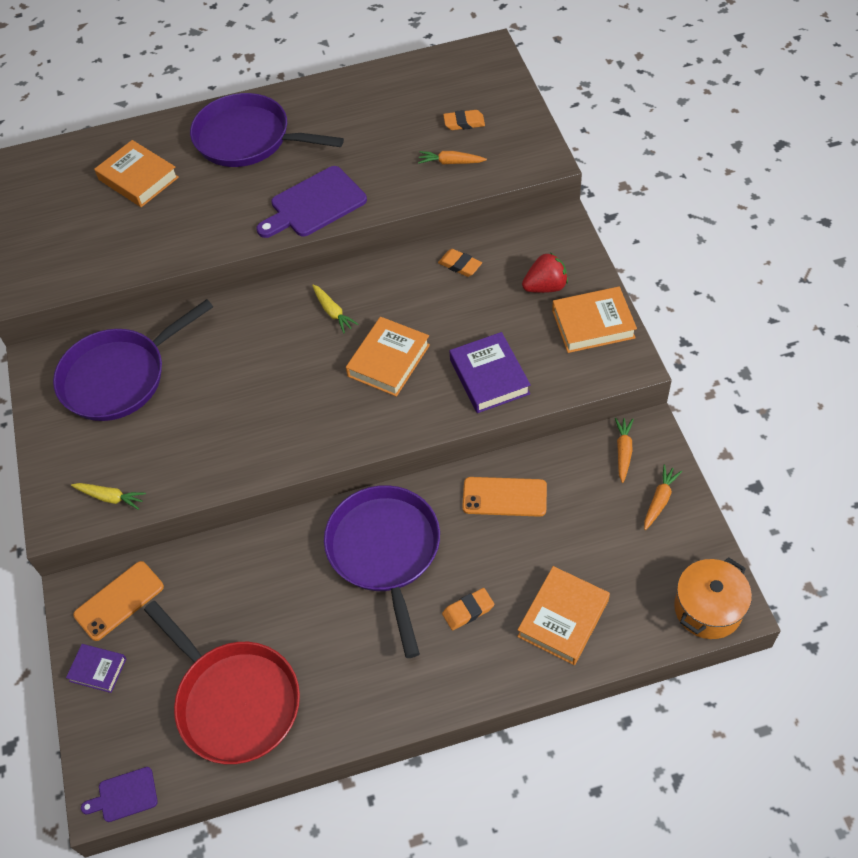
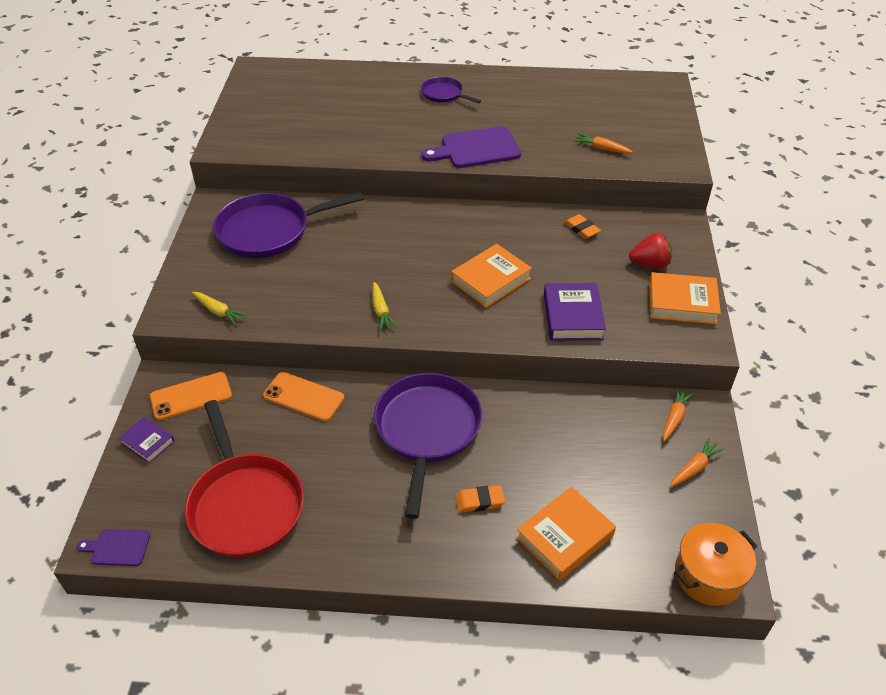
camera: 15 degrees right, 10 degrees down
orange book [94,140,179,207] -> none
purple pan [190,93,344,167] -> purple pan [421,77,481,103], size x0.51
yellow carrot [312,284,358,333] -> yellow carrot moved to [373,282,397,331]
orange eraser [443,110,485,130] -> none
orange phone [462,477,547,517] -> orange phone moved to [263,372,345,422]

